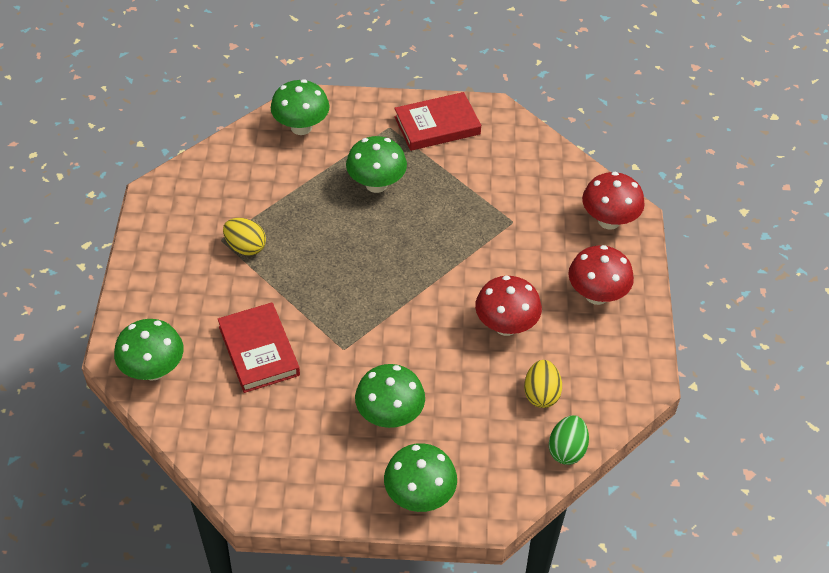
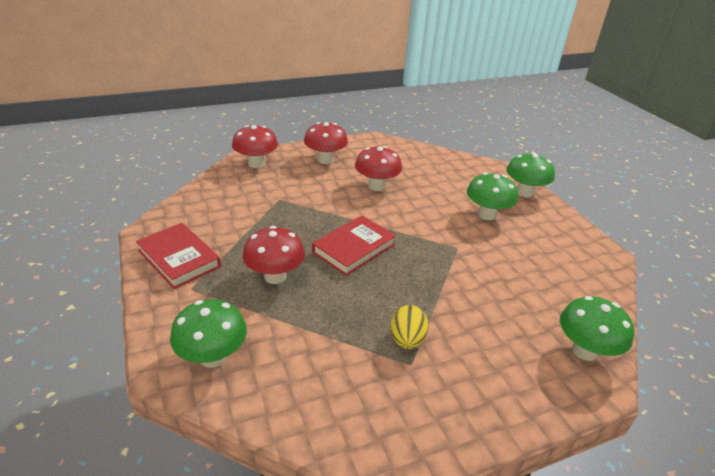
camera: 115 degrees left, 15 degrees down
red book [218,302,300,393] -> red book moved to [312,215,396,276]
green mushroom [346,136,407,193] -> red mushroom [243,226,305,284]
yellow egg [524,360,562,408] -> none
green egg [549,415,589,465] -> none

